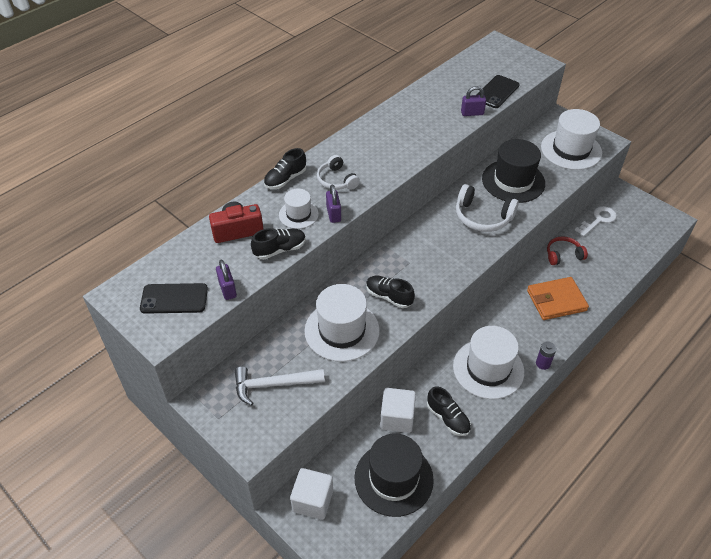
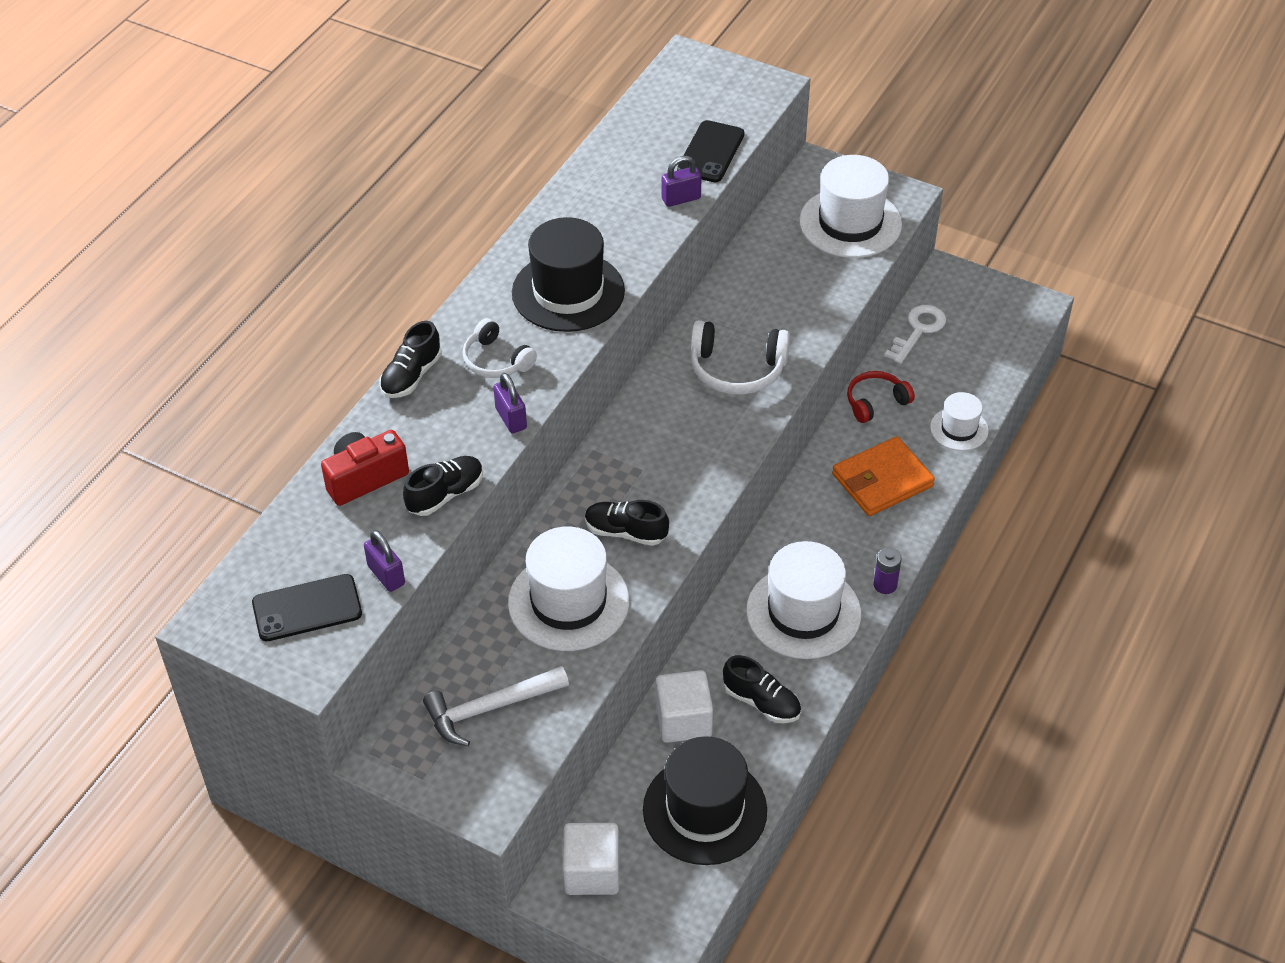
camera: 15 degrees left, 0 degrees up
white hat [279,189,319,229] -> white hat moved to [930,392,989,451]
black hat [482,139,545,203] -> black hat moved to [512,217,625,332]

